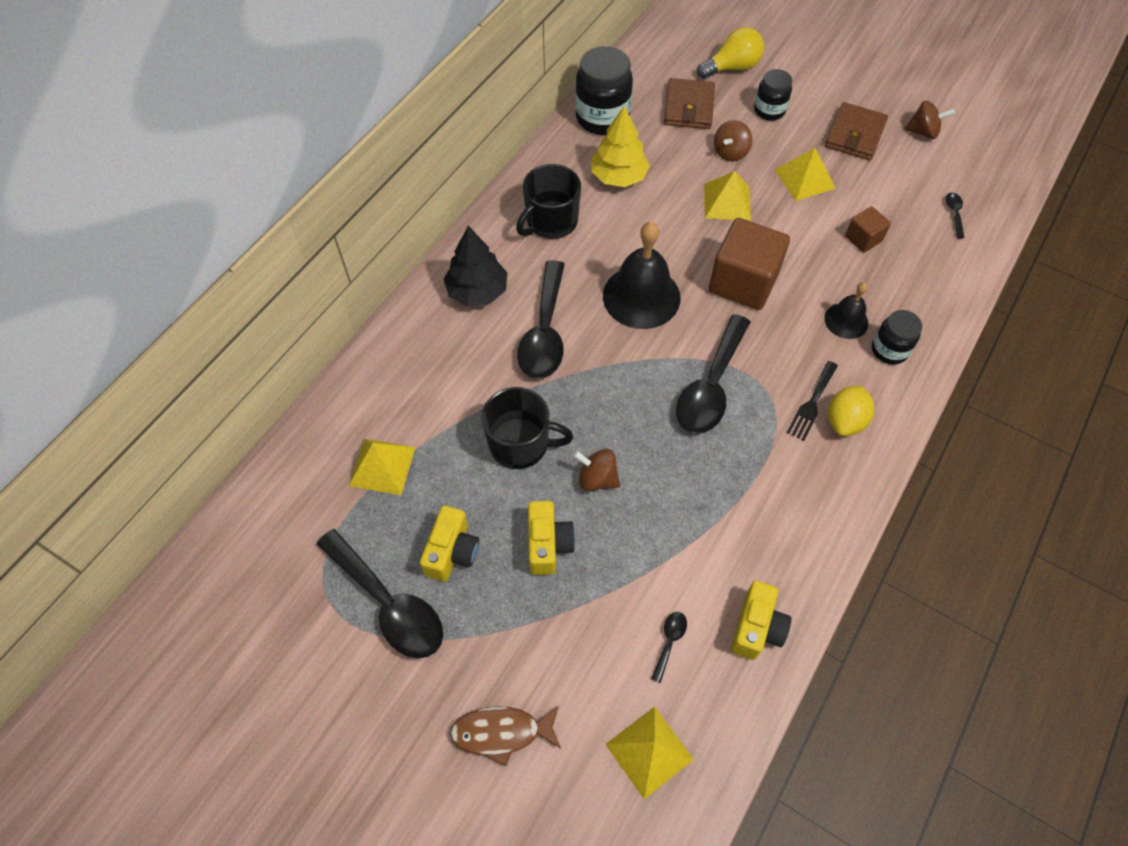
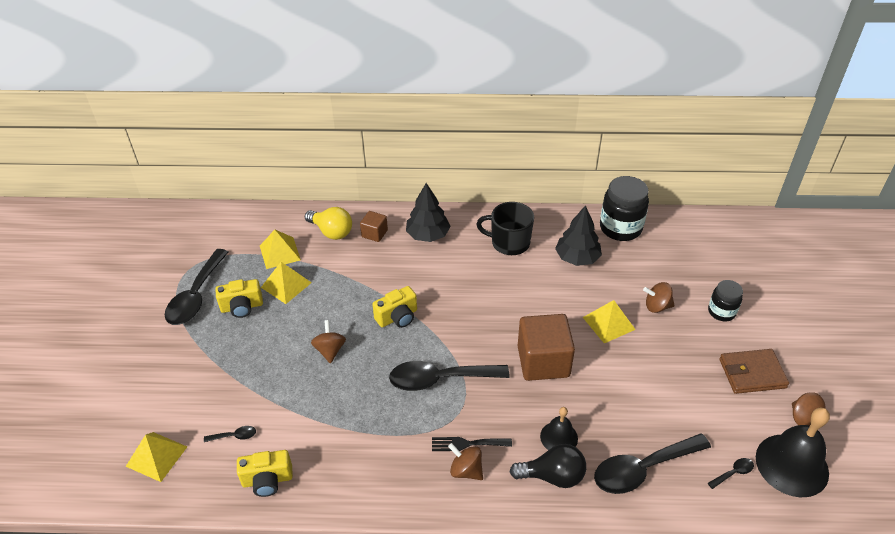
camera: 60 degrees right, 15 degrees down
brown fish [450,706,561,766] -> none
black mug [482,387,573,469] -> none
black spoon [517,260,565,379] -> black spoon moved to [594,433,711,494]
yellow camera [528,501,575,575] -> yellow camera moved to [372,286,417,328]
yellow tree [591,105,650,187] -> black tree [555,205,602,266]
black bell [603,222,681,329] -> black bell moved to [756,408,830,497]
brown wallet [664,78,715,129] -> none
yellow light bulb [697,27,764,79] -> yellow light bulb moved to [305,207,352,240]
yellow pyramid [775,148,836,201] -> yellow pyramid moved to [261,262,312,304]
yellow lemon [828,386,874,436] -> brown spinning top [448,443,483,480]
brown cube [845,206,891,253] -> brown cube moved to [360,211,388,242]
black jar [872,310,922,365] -> black light bulb [510,444,586,488]

